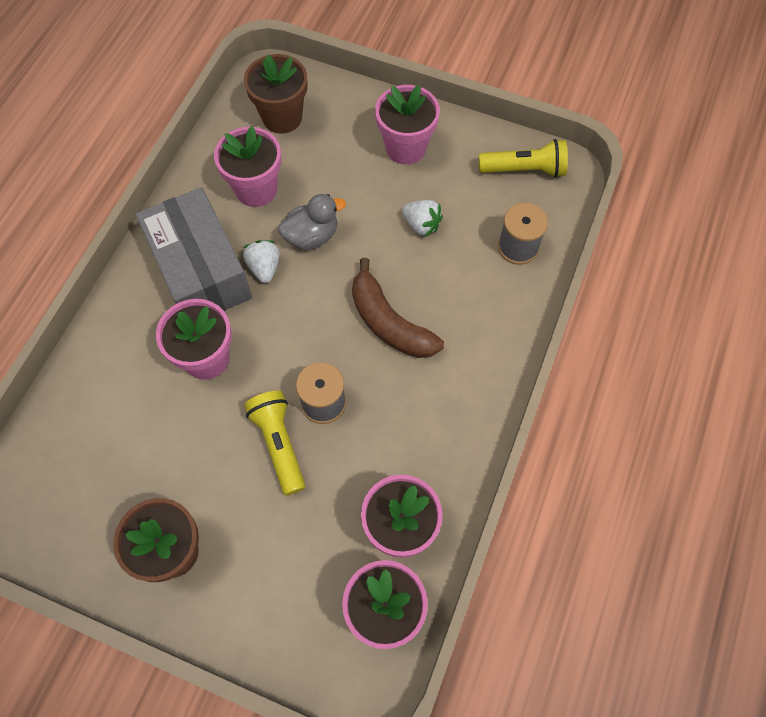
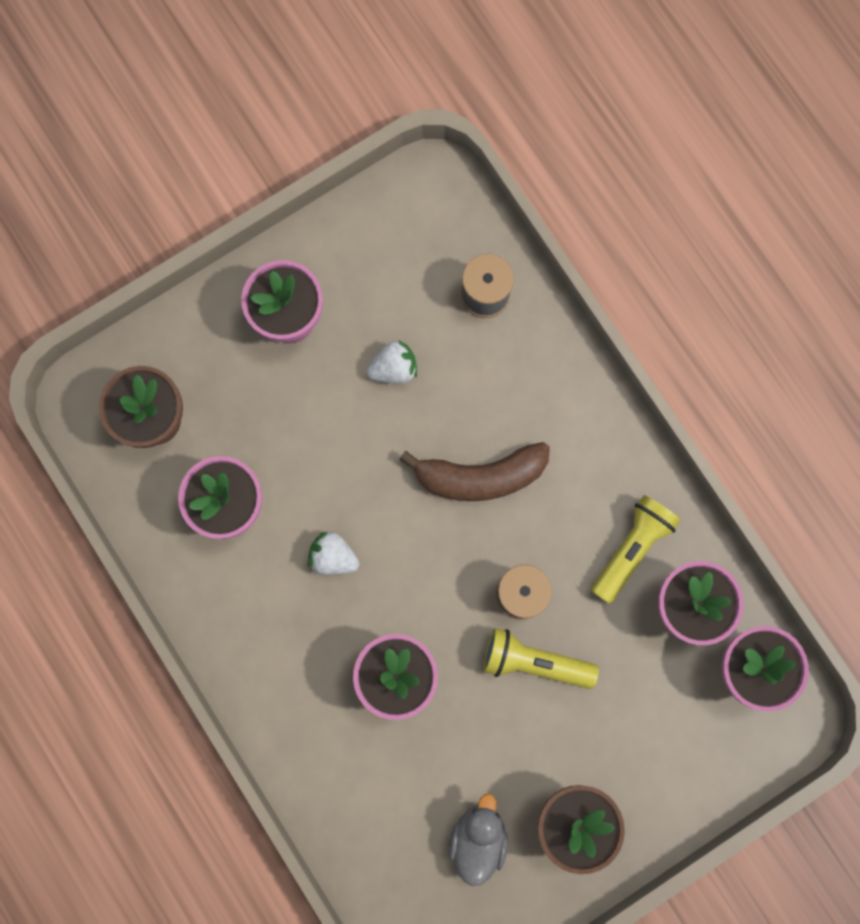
camera: 55 degrees left, 15 degrees up
grey box [136,187,252,311] -> none
grey duck [278,194,346,250] -> grey duck moved to [448,794,508,886]
yellow flashlight [479,139,568,178] -> yellow flashlight moved to [591,495,681,604]

